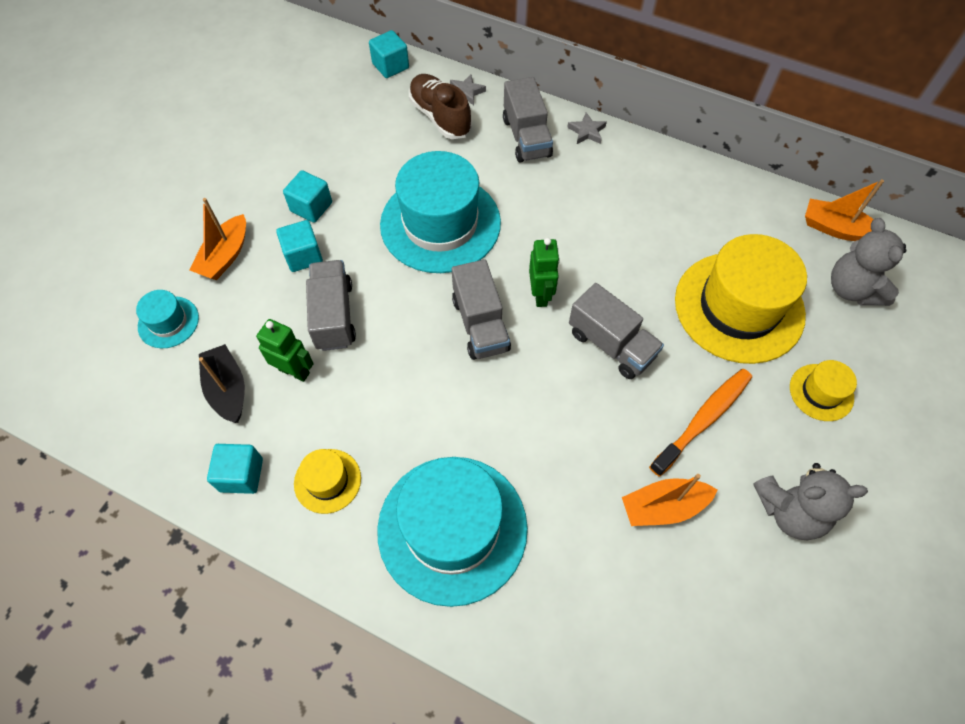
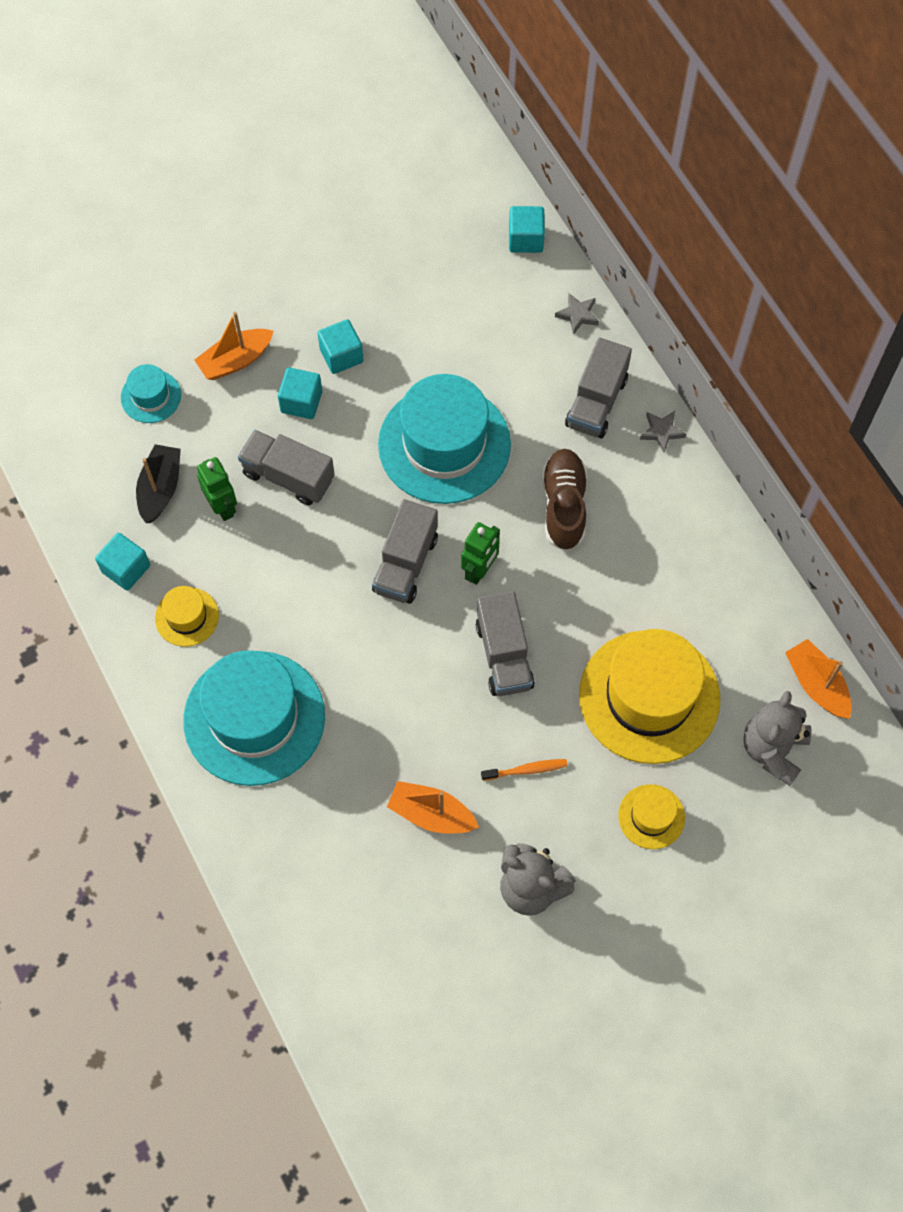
camera: 35 degrees right, 5 degrees up
grey truck [306,260,356,351] -> grey truck turned 90 degrees counterclockwise [238,430,335,505]
brown shoe [409,74,472,139] -> brown shoe moved to [542,449,587,551]
orange toothbrush [649,369,752,477] -> orange toothbrush [481,759,568,781], size x0.56

